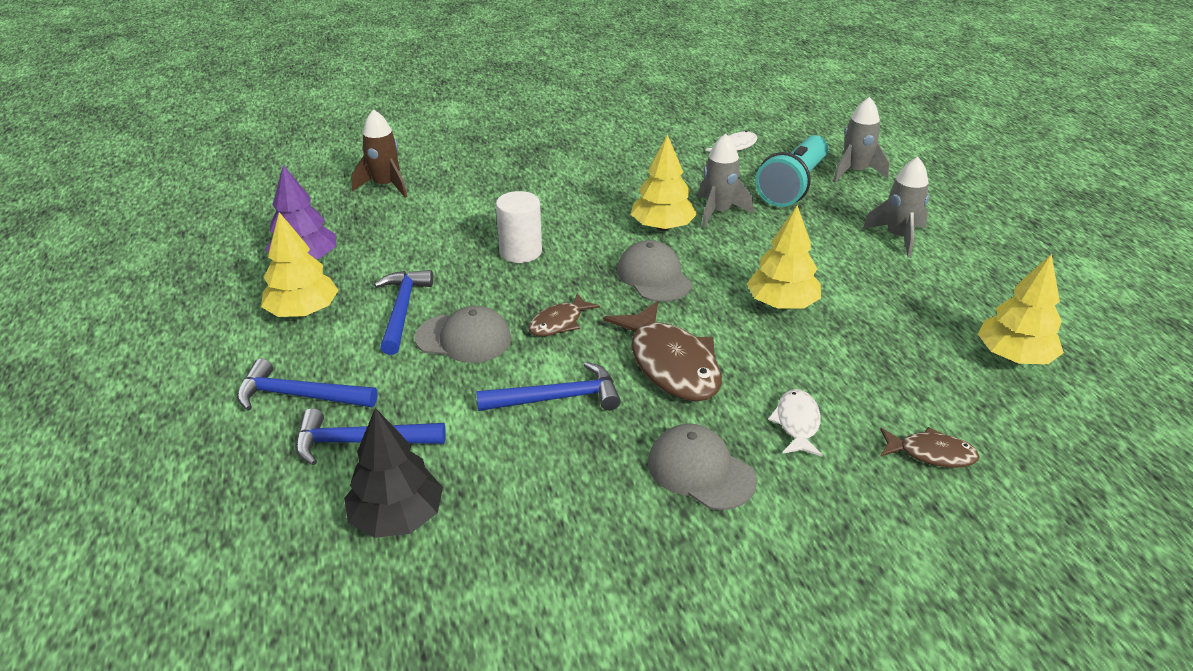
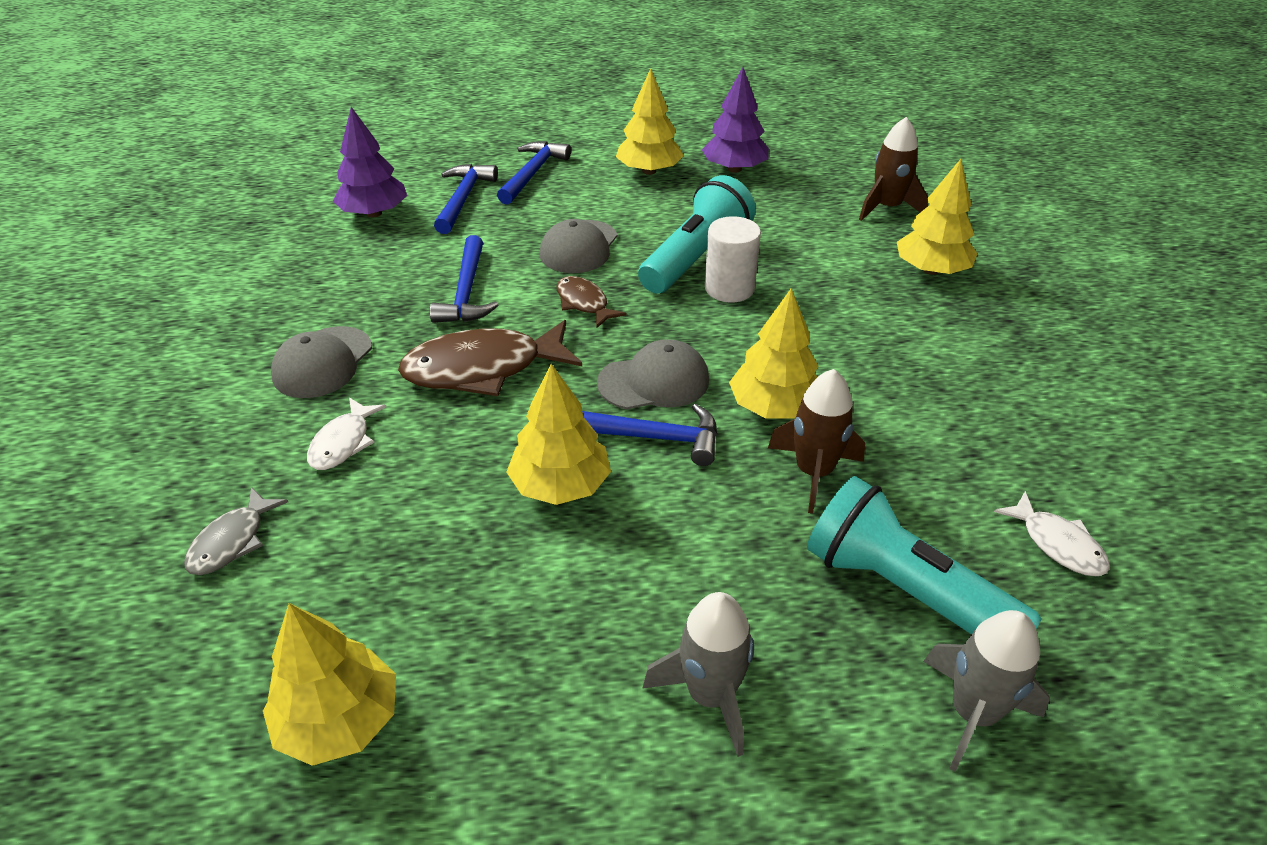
camera: 100 degrees right, 5 degrees up
black tree [344,408,443,538] -> purple tree [333,107,407,217]
blue hammer [374,270,433,355] -> blue hammer moved to [582,404,717,466]
grey cap [648,424,757,510] -> grey cap turned 150 degrees clockwise [271,326,372,398]
grey rocket [698,134,754,228] -> brown rocket [768,369,865,514]
white fish [768,389,823,457] -> white fish turned 90 degrees clockwise [307,397,386,470]
brown fish [880,427,980,468] -> grey fish [184,487,288,575]
none -> turquoise flashlight [638,175,756,294]
none -> yellow tree [897,159,978,275]

